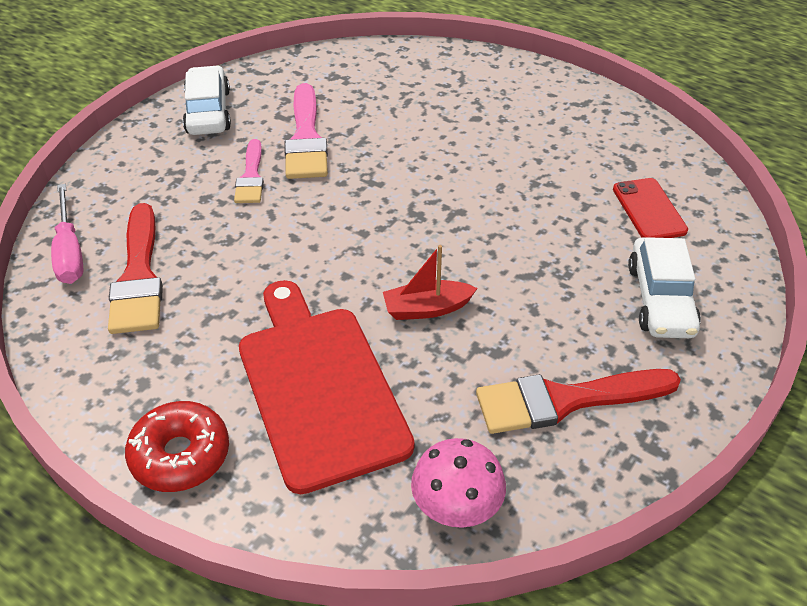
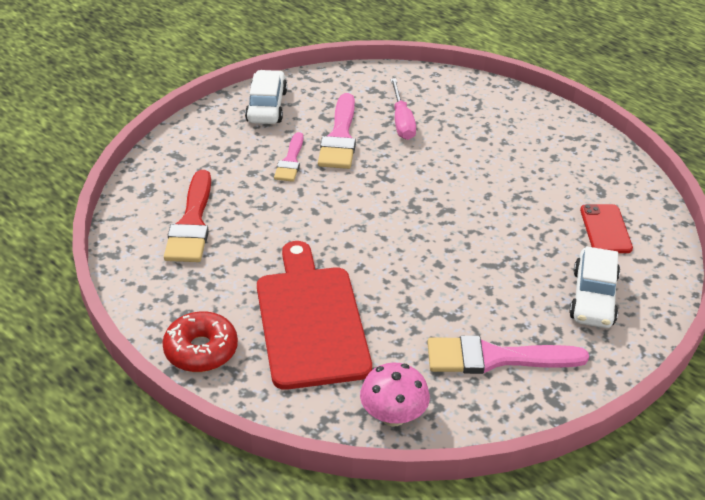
camera: 10 degrees right, 5 degrees down
pink screwdriver [51,184,83,284] -> pink screwdriver moved to [390,78,416,140]
red boat [383,245,478,320] -> none
red brush [476,369,681,434] -> pink brush [427,335,589,374]

